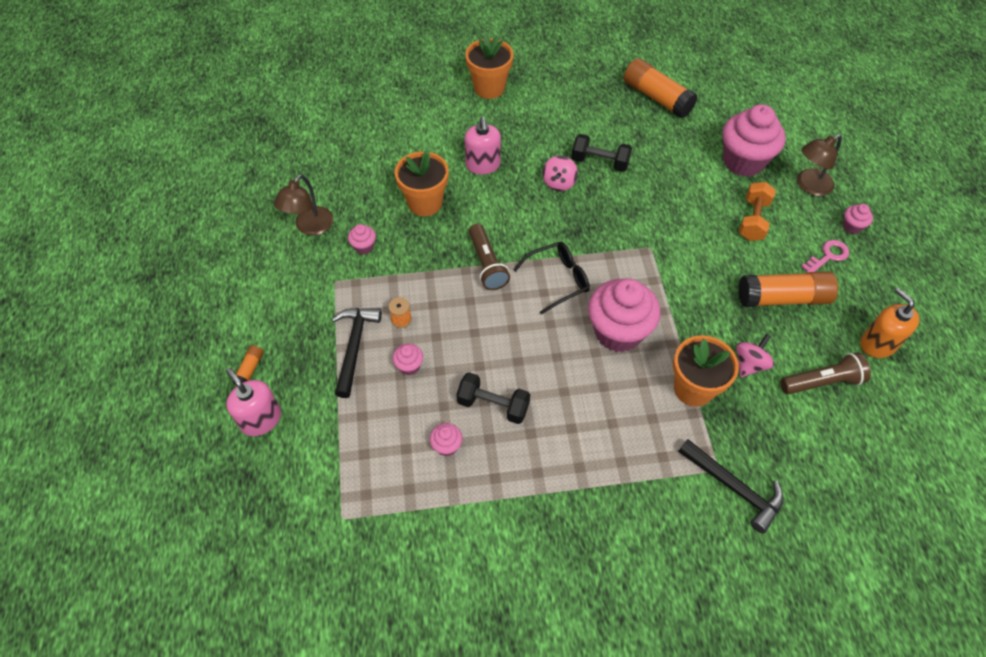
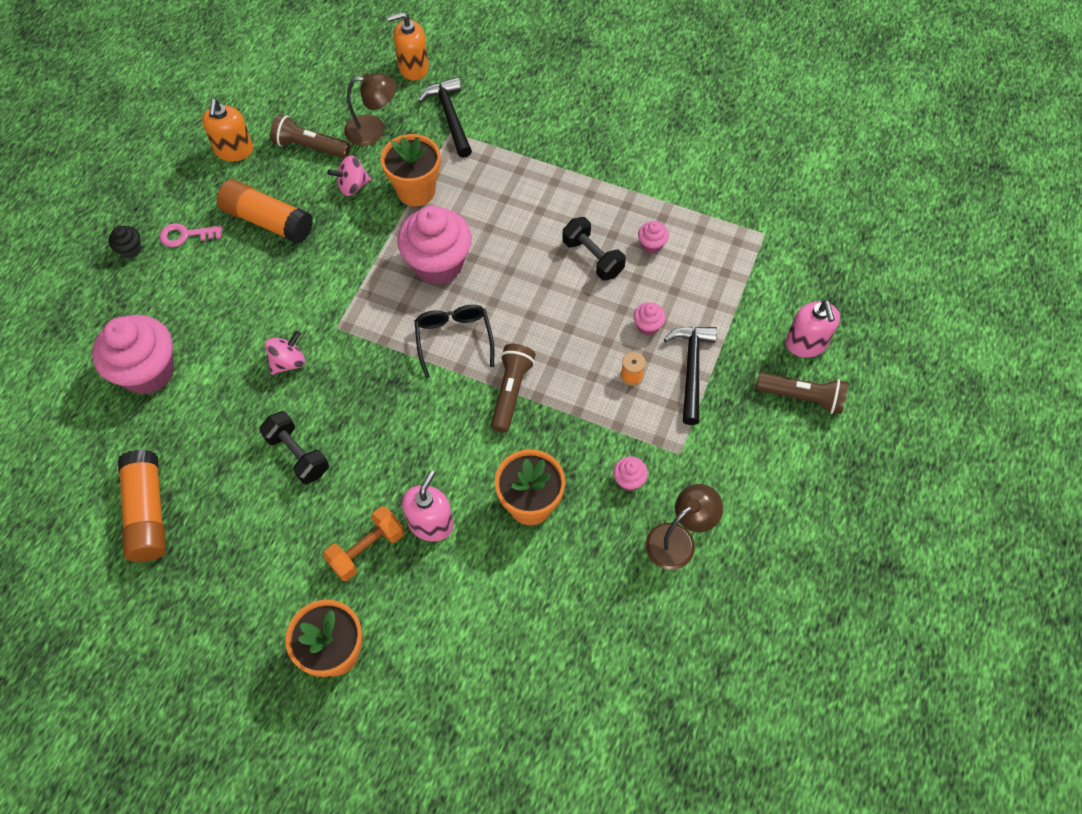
camera: 150 degrees left, 5 degrees up
orange glue stick [232,345,264,385] -> brown flashlight [756,372,848,414]
black hammer [332,308,382,398] -> black hammer turned 150 degrees clockwise [664,327,717,425]
black glasses [513,242,590,315] -> black glasses turned 75 degrees clockwise [415,305,494,378]
pink spinning top [543,156,578,191] -> pink spinning top moved to [265,331,305,375]
orange dumbbell [739,182,776,241] -> orange dumbbell moved to [323,506,404,581]
brown lamp [797,134,842,196] -> brown lamp moved to [344,73,397,146]
pink cupcake [843,204,873,234] -> black cupcake [109,226,141,259]
none -> orange soap dispenser [387,12,429,81]

